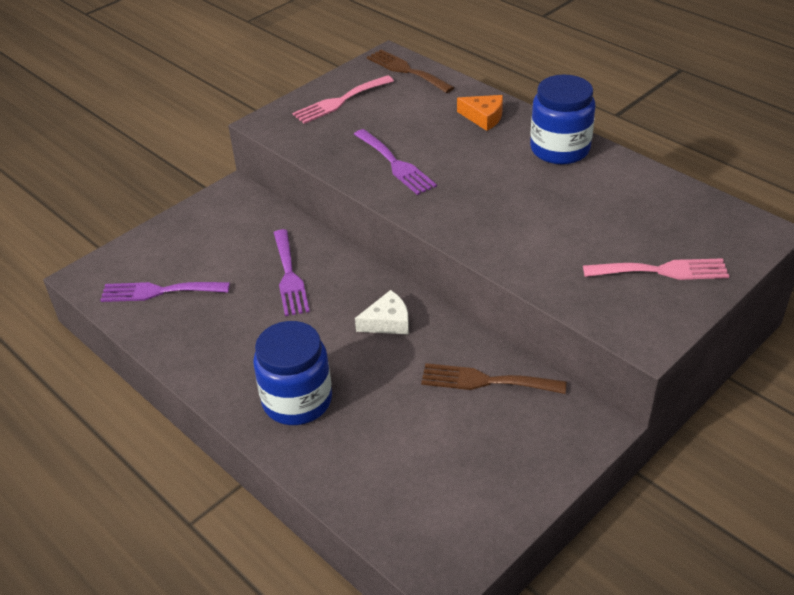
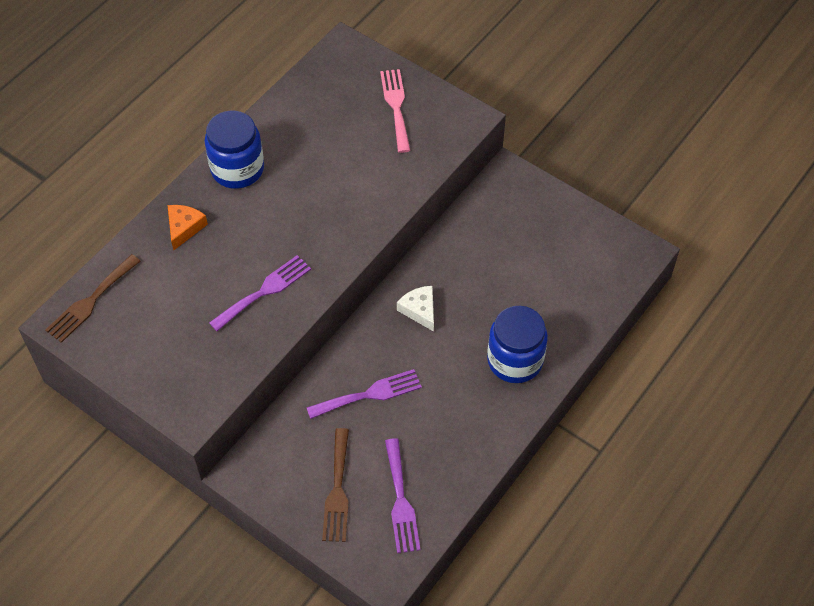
camera: 100 degrees left, 15 degrees up
pink fork [292,75,394,124] -> none
brown fork [421,363,566,394] -> brown fork moved to [322,428,349,542]

